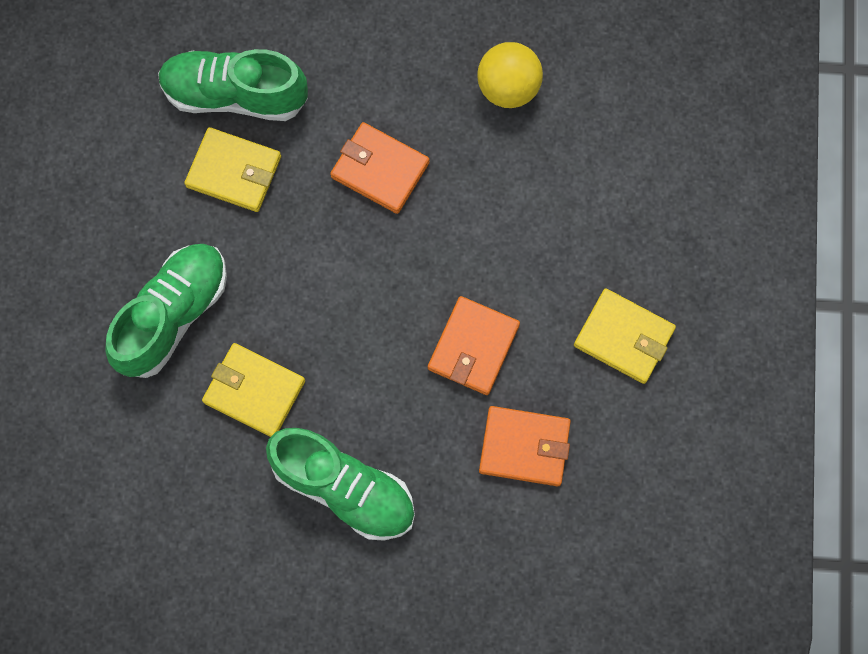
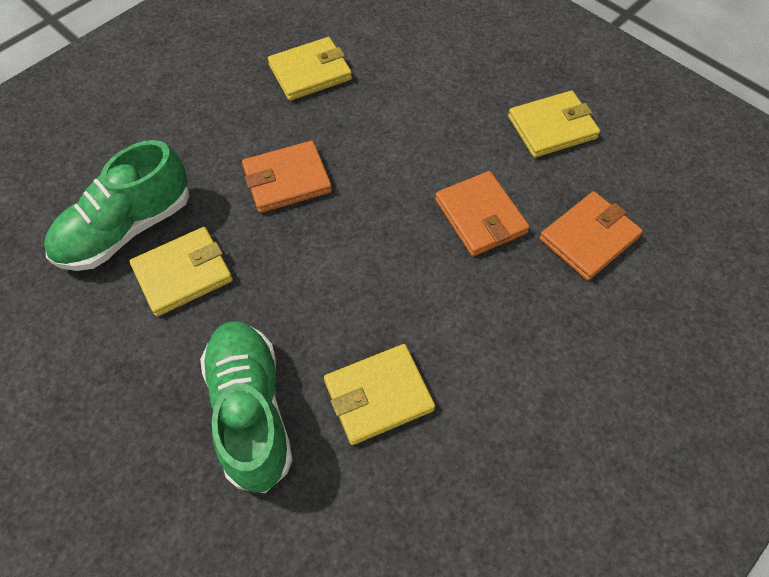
camera: 50 degrees left, 15 degrees down
green shoe [266,428,415,541] -> none
yellow ball [477,42,543,108] -> yellow wallet [268,37,352,101]

